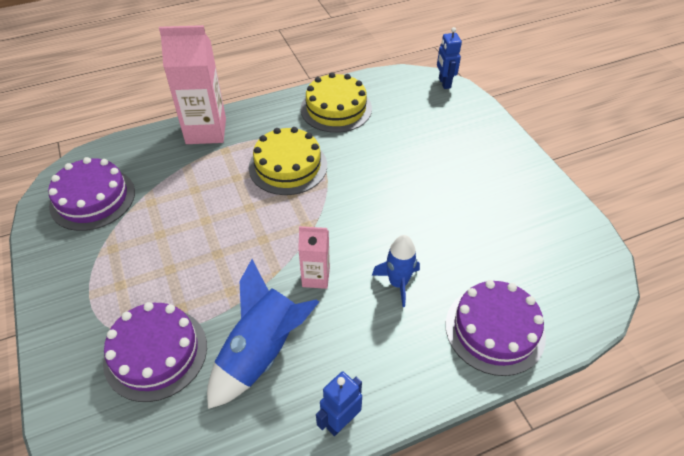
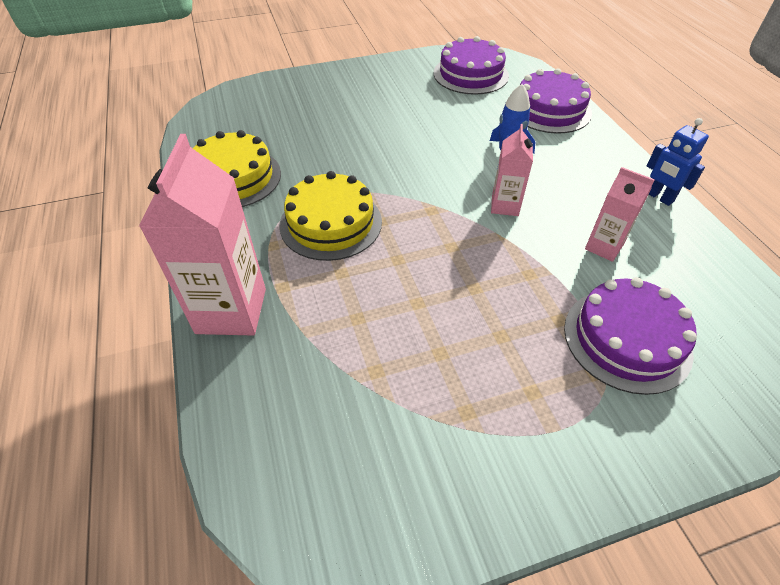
camera: 85 degrees left, 0 degrees up
purple cake [48,157,135,231] -> purple cake moved to [434,36,509,95]
blue rocket [207,259,319,409] -> pink carton [585,167,655,262]
blue robot [437,27,462,89] -> none

